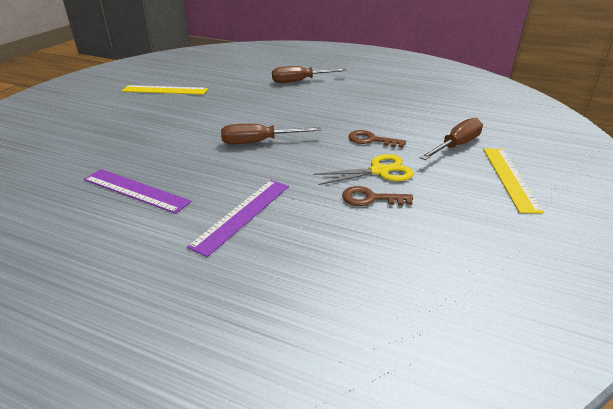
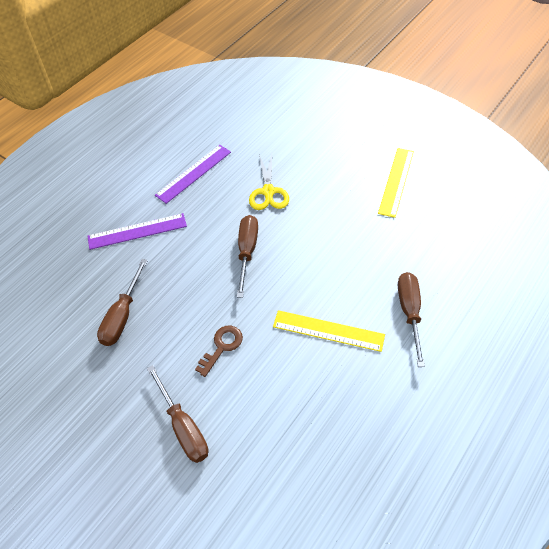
camera: 105 degrees right, 20 degrees up
purple ruler [187,180,289,257] -> purple ruler turned 60 degrees counterclockwise [87,213,187,250]
yellow scissors [313,154,414,185] -> yellow scissors moved to [249,154,289,210]
brown key [342,186,413,206] -> brown screwdriver [97,259,148,346]
yellow ruler [483,148,544,214] -> yellow ruler moved to [273,310,385,352]

